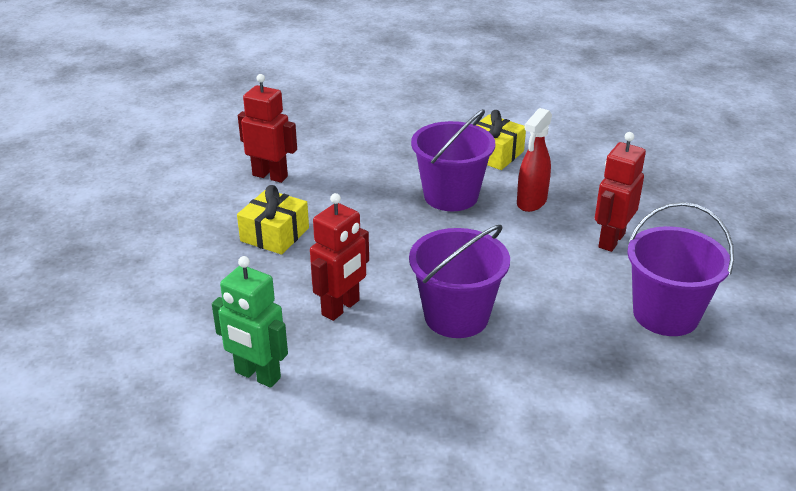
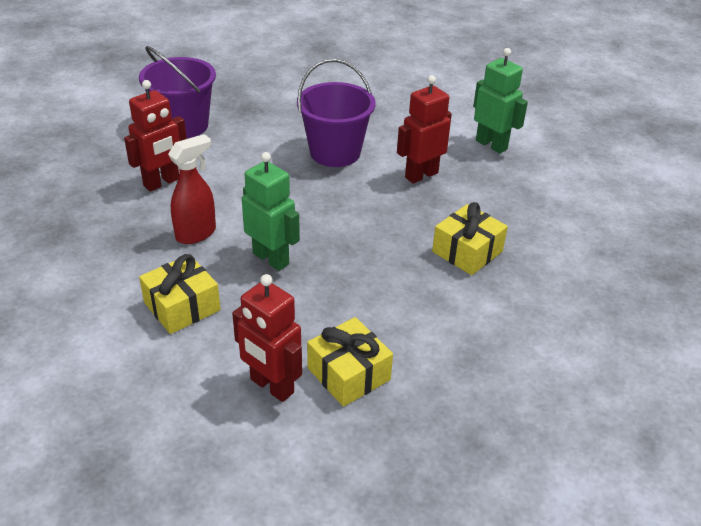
camera: 165 degrees left, 5 degrees up
red robot [238,74,297,183] -> red robot moved to [232,274,302,402]
purple bucket [411,109,495,211] -> green robot [242,152,300,271]
none -> yellow gift [307,317,393,407]

